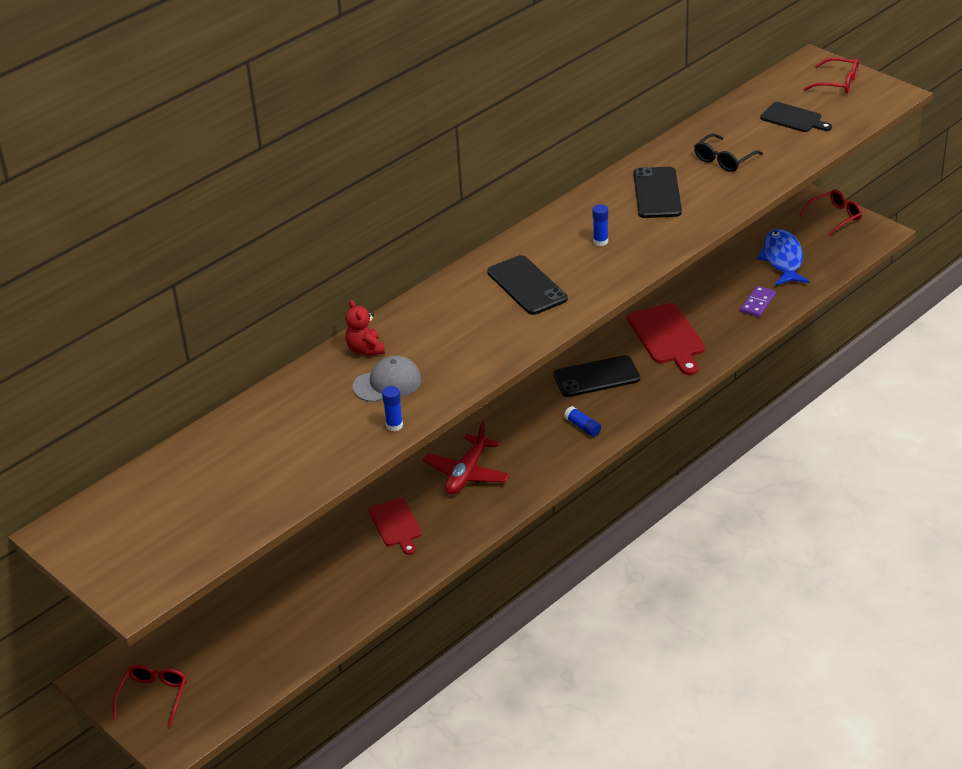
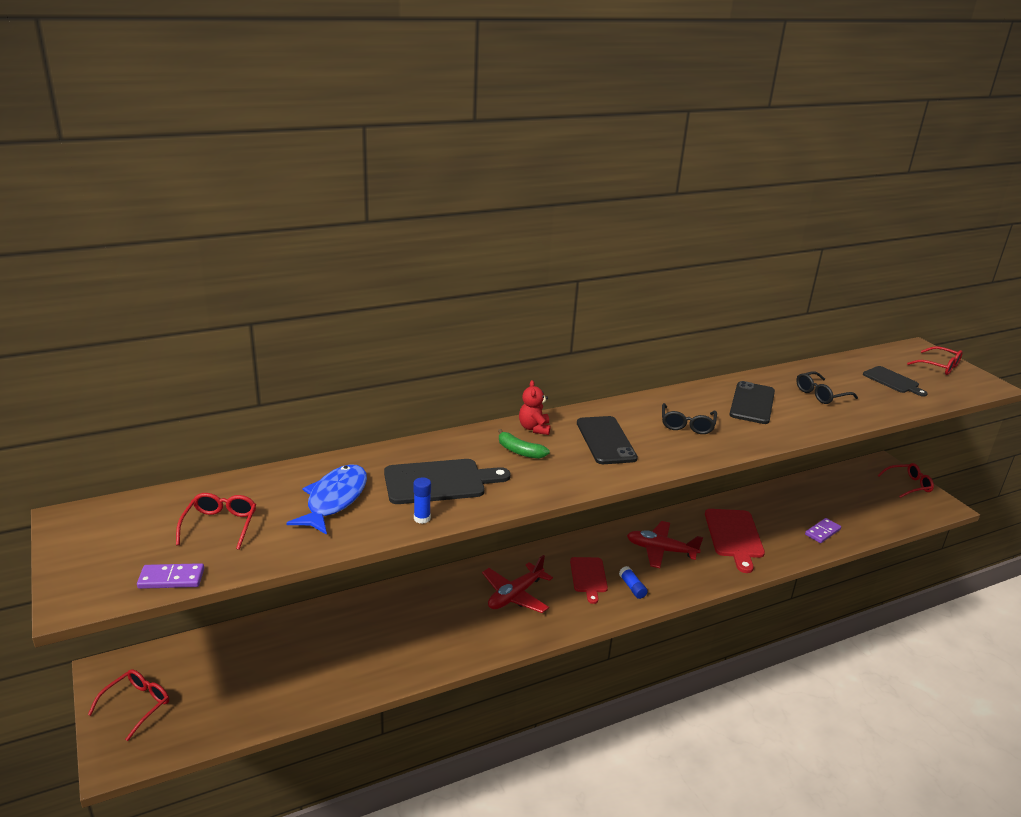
camera: 15 degrees right, 10 degrees down
red teddy bear [345,300,385,356] -> red teddy bear moved to [519,380,550,435]
grey cap [353,356,421,402] -> black cutting board [384,459,511,504]
red cutting board [369,498,422,555] -> red cutting board moved to [570,557,608,604]
black phone [553,355,640,397] -> red plane [627,521,703,568]
blue glue stick [592,204,608,246] -> black glasses [662,403,717,434]
blue fish [757,229,810,285] -> blue fish moved to [286,464,367,535]
none -> purple domino [137,563,204,589]
none -> red glasses [176,493,256,550]
none -> green banana [498,429,550,459]

